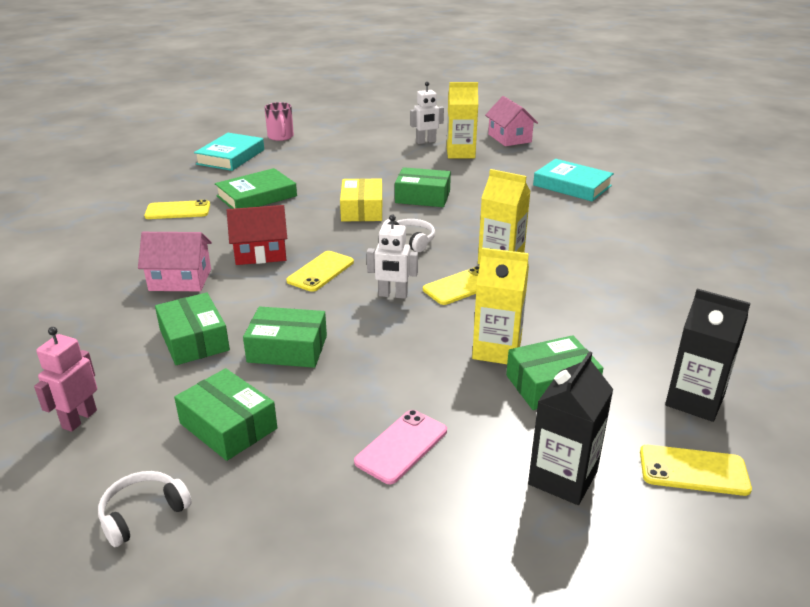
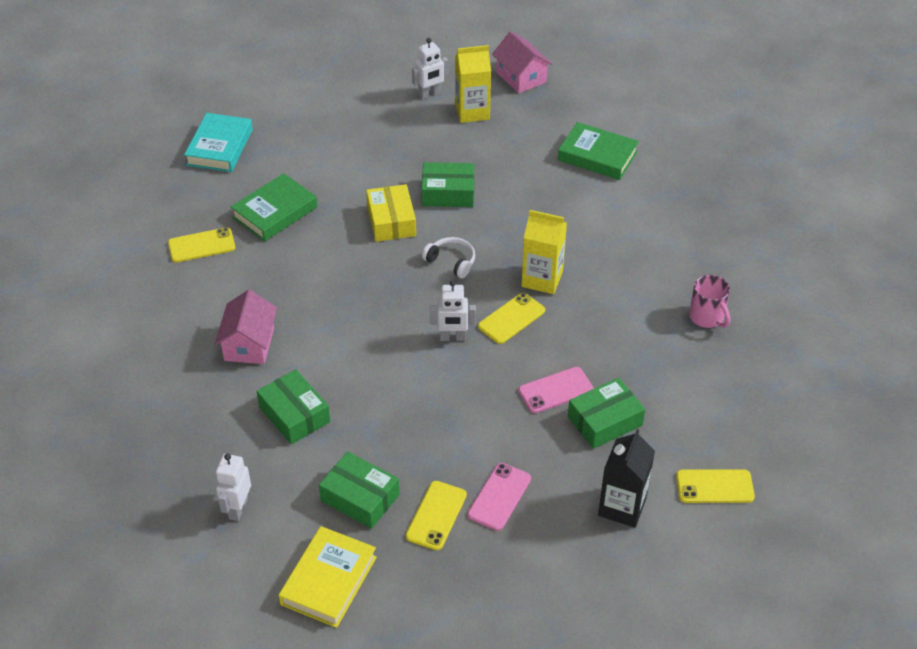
camera: 10 degrees left, 15 degrees up
pink robot [34,327,97,432] -> white robot [216,453,251,521]
white headphones [98,471,192,547] -> yellow book [279,526,377,628]
pink house [138,232,212,291] -> pink house turned 75 degrees counterclockwise [215,290,277,364]
red house [227,205,287,265] -> none
green box [243,307,327,368] -> none
pink mug [264,102,294,141] -> pink mug moved to [689,275,730,328]
yellow phone [286,251,354,292] -> yellow phone moved to [406,481,467,550]
yellow carton [472,248,529,364] -> pink phone [518,367,594,413]
turquoise book [533,159,614,201] -> green book [558,122,639,180]
black carton [665,289,751,422] -> none

